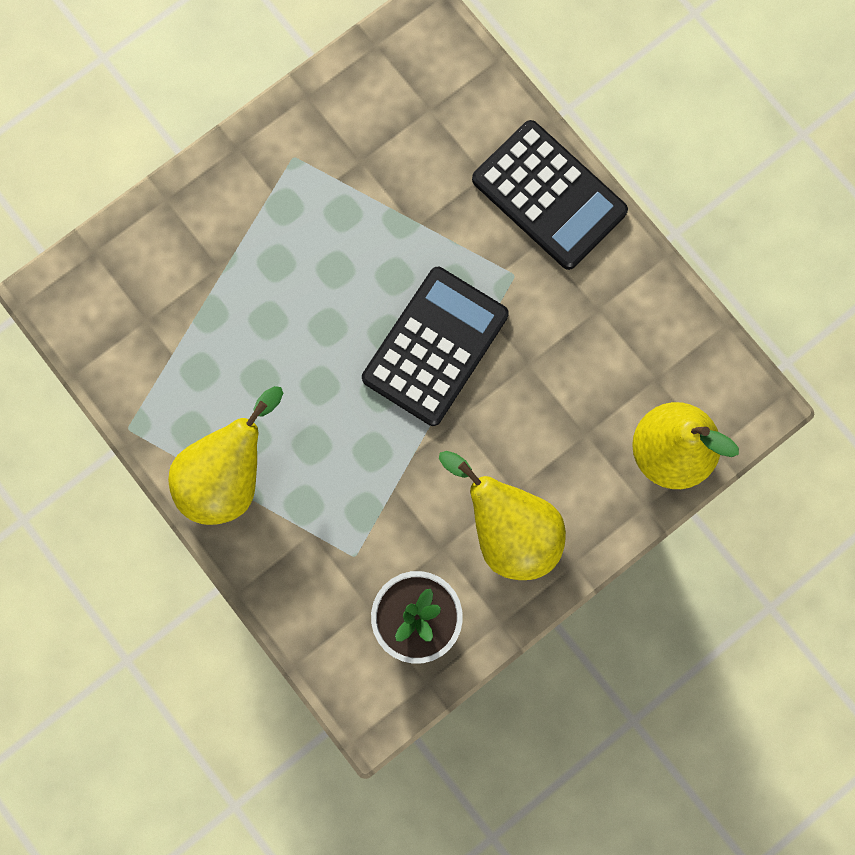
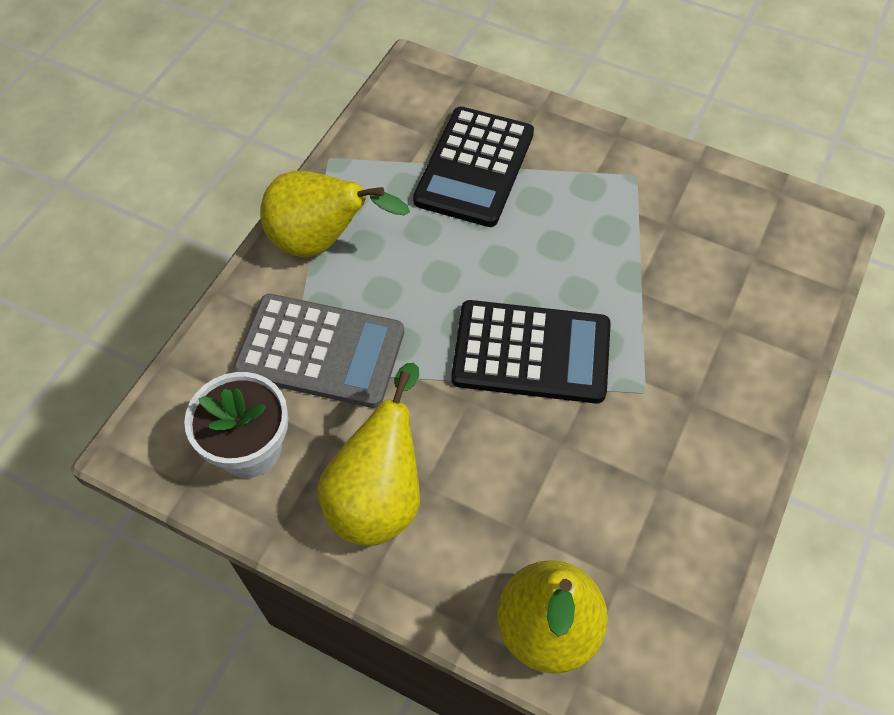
camera: 65 degrees right, 20 degrees down
black calculator [472,120,628,270] -> black calculator moved to [413,107,534,227]
none -> grey calculator [233,294,404,408]

